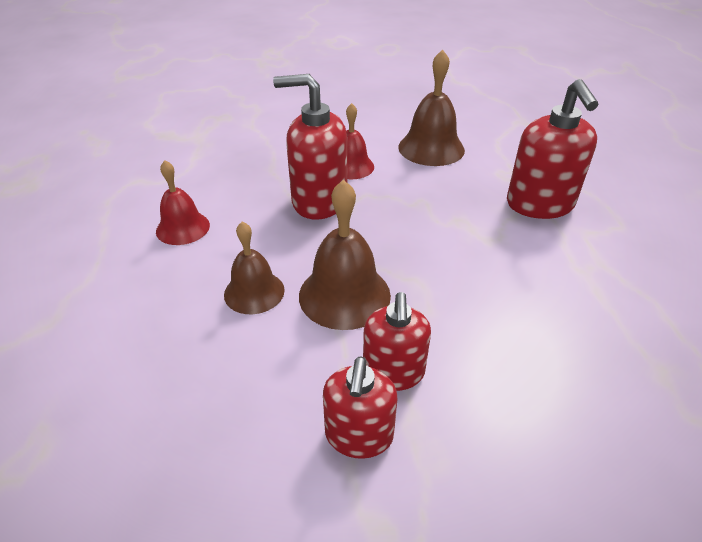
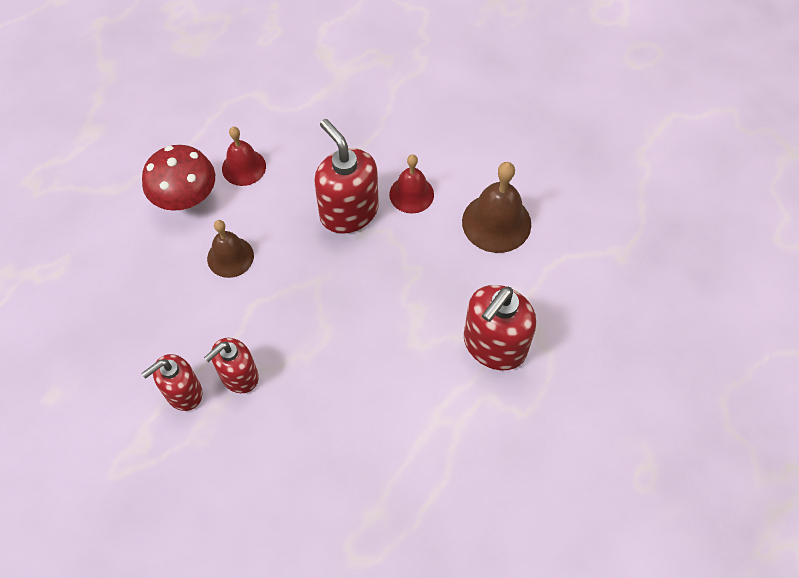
camera: 45 degrees right, 20 degrees up
brown bell [299,180,391,330] -> none
none -> red mushroom [142,145,215,211]

